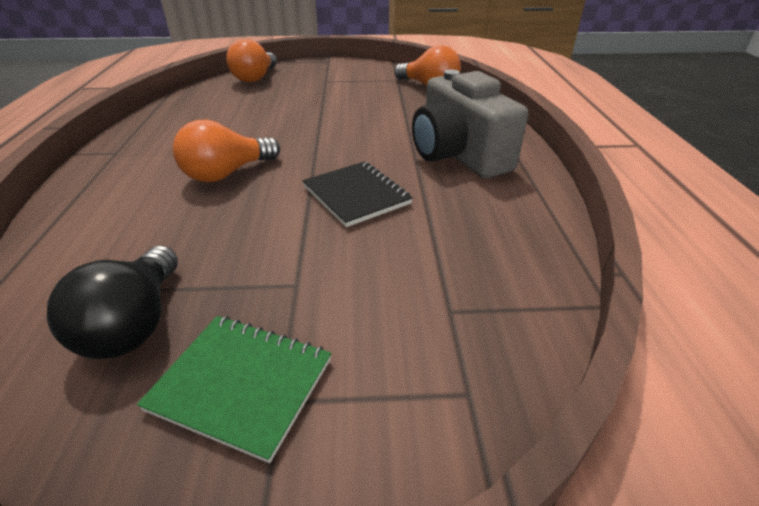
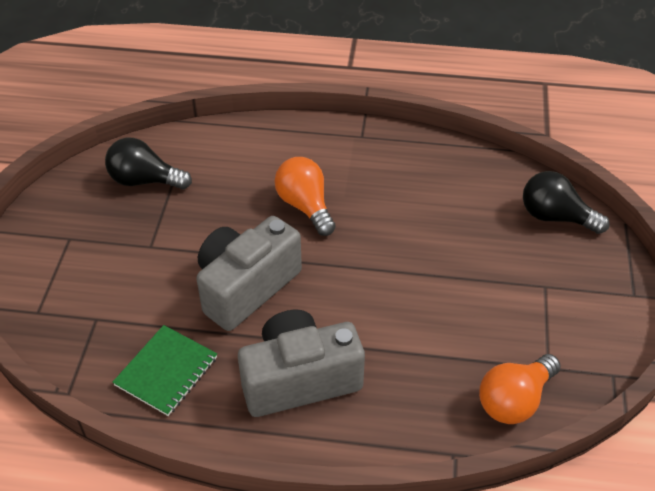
camera: 100 degrees right, 10 degrees up
green notebook [137,316,331,463] -> green notebook moved to [112,325,217,416]
orange light bulb [226,39,277,82] -> black light bulb [523,171,609,234]
black notebook [302,161,413,227] -> grey camera [196,216,302,331]

